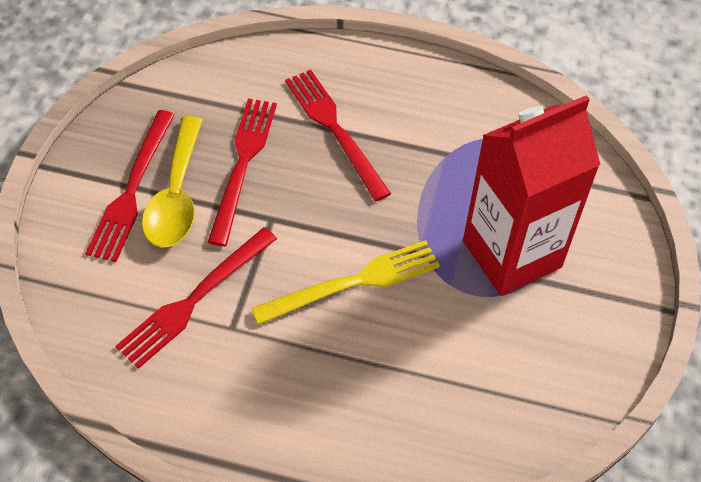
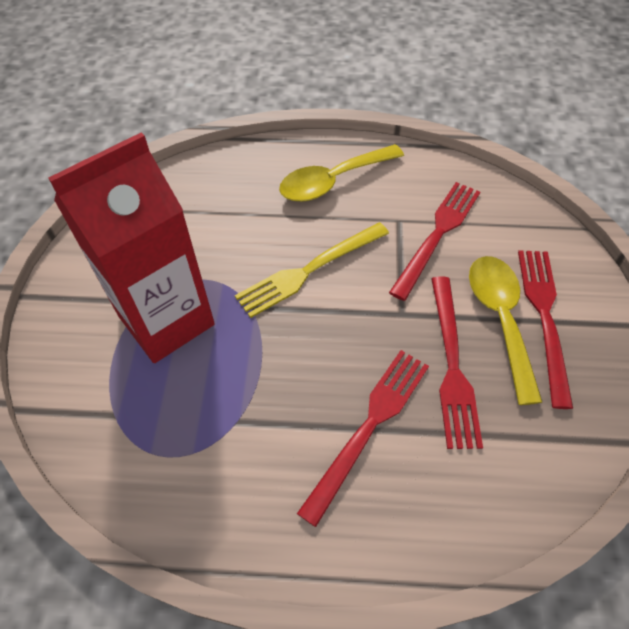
camera: 170 degrees right, 0 degrees up
red fork [285,69,391,201] -> red fork turned 105 degrees counterclockwise [297,350,429,527]
none -> yellow spoon [279,144,404,202]

